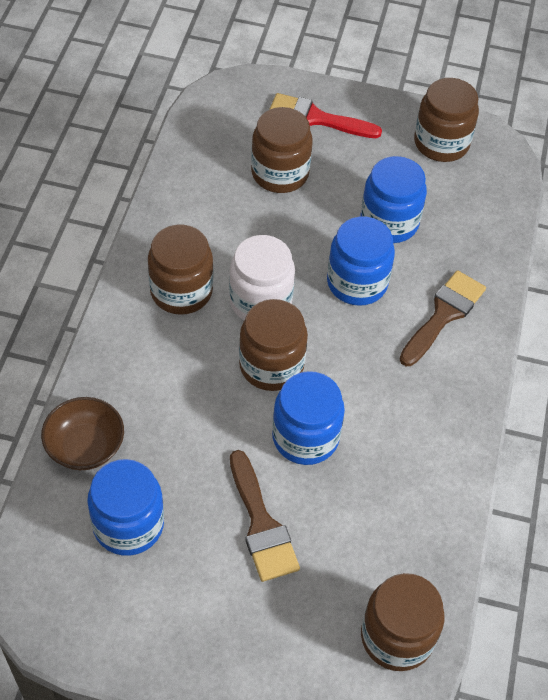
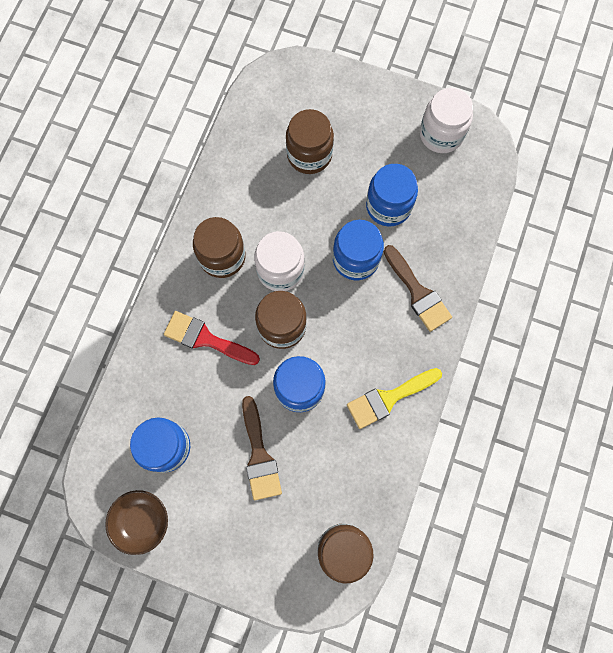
camera: 10 degrees right, 20 degrees up
brown bowl [41,397,124,470] -> brown bowl moved to [105,490,168,555]
red brush [269,93,382,138] -> red brush moved to [164,311,260,365]
brown brush [400,270,486,366] -> brown brush turned 105 degrees clockwise [384,245,452,332]
brown jar [414,78,479,162] -> white jar [420,88,473,153]
none -> yellow brush [347,368,442,429]

